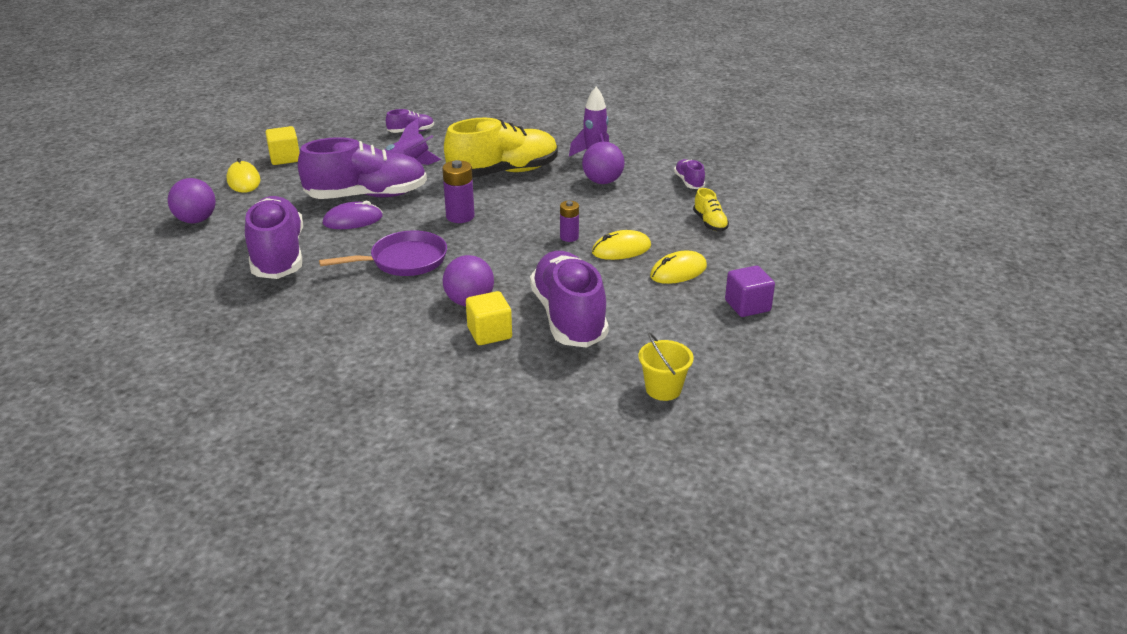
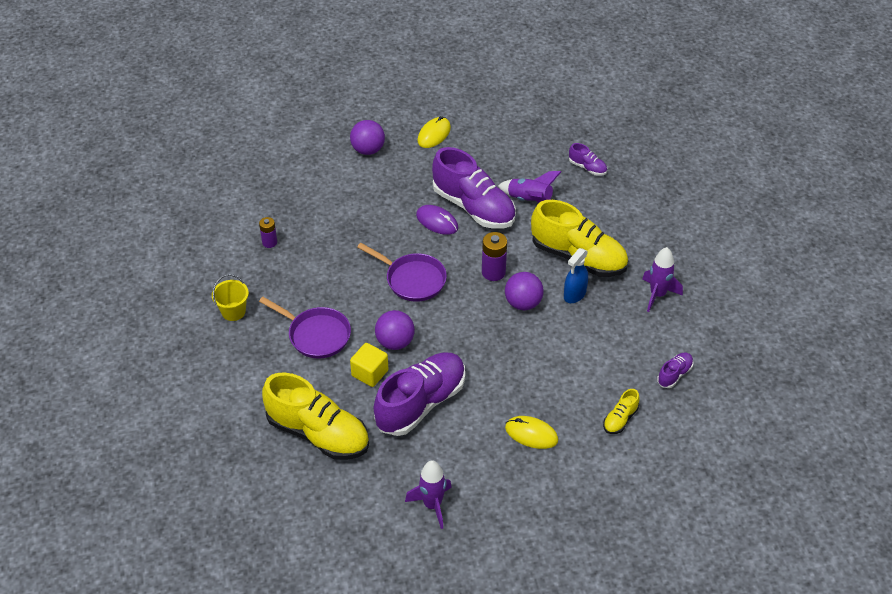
camera: 55 degrees right, 15 degrees up
purple shoe [245,196,303,279] -> none
yellow cube [265,126,300,165] -> none
purple battery [560,201,579,242] -> purple battery moved to [259,217,277,248]
purple ball [582,142,625,184] -> purple ball moved to [505,272,544,310]
yellow mouse [592,230,651,260] -> none
yellow bucket [639,333,694,401] -> yellow bucket moved to [212,274,249,321]
purple cube [725,265,775,317] -> none
none -> purple pan [259,297,351,359]
none -> yellow shoe [262,372,369,460]
none -> purple rocket [405,460,452,529]
none -> blue spray bottle [564,248,588,303]

